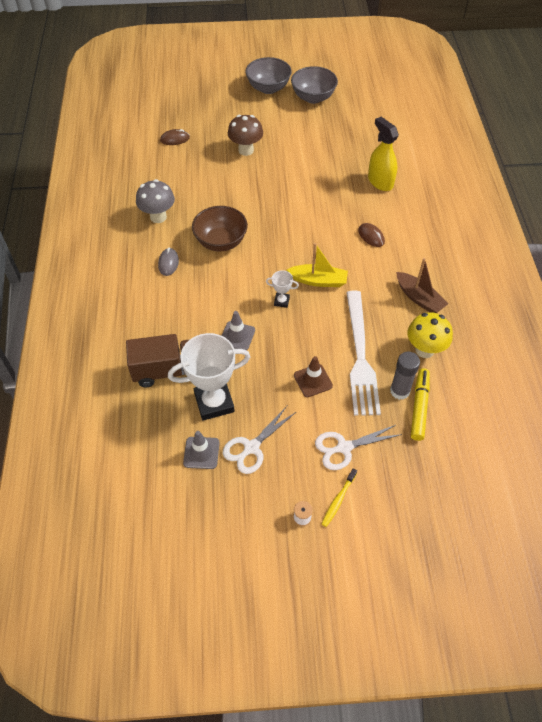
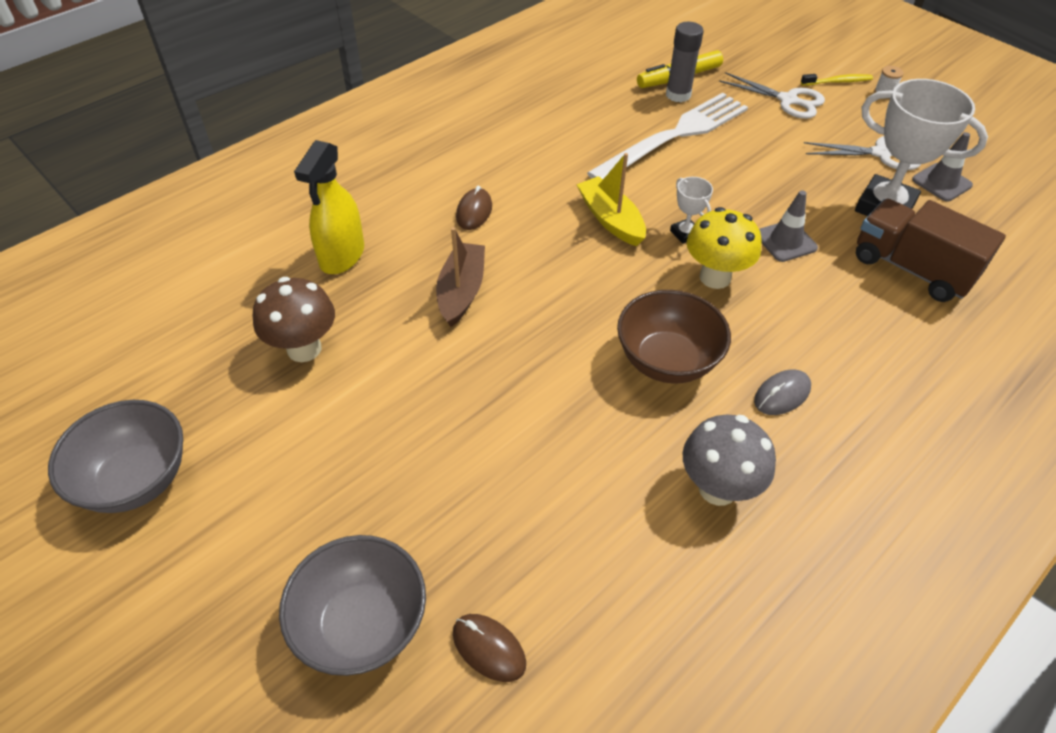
camera: 130 degrees left, 5 degrees down
brown mushroom [228,115,263,156] -> brown mushroom moved to [253,277,335,362]
grey bowl [246,57,292,94] -> grey bowl moved to [279,535,426,676]
brown traffic cone [294,356,333,397] -> none
brown boat [396,258,448,313] -> brown boat moved to [436,227,485,327]
yellow mushroom [407,312,453,358] -> yellow mushroom moved to [687,207,762,289]

